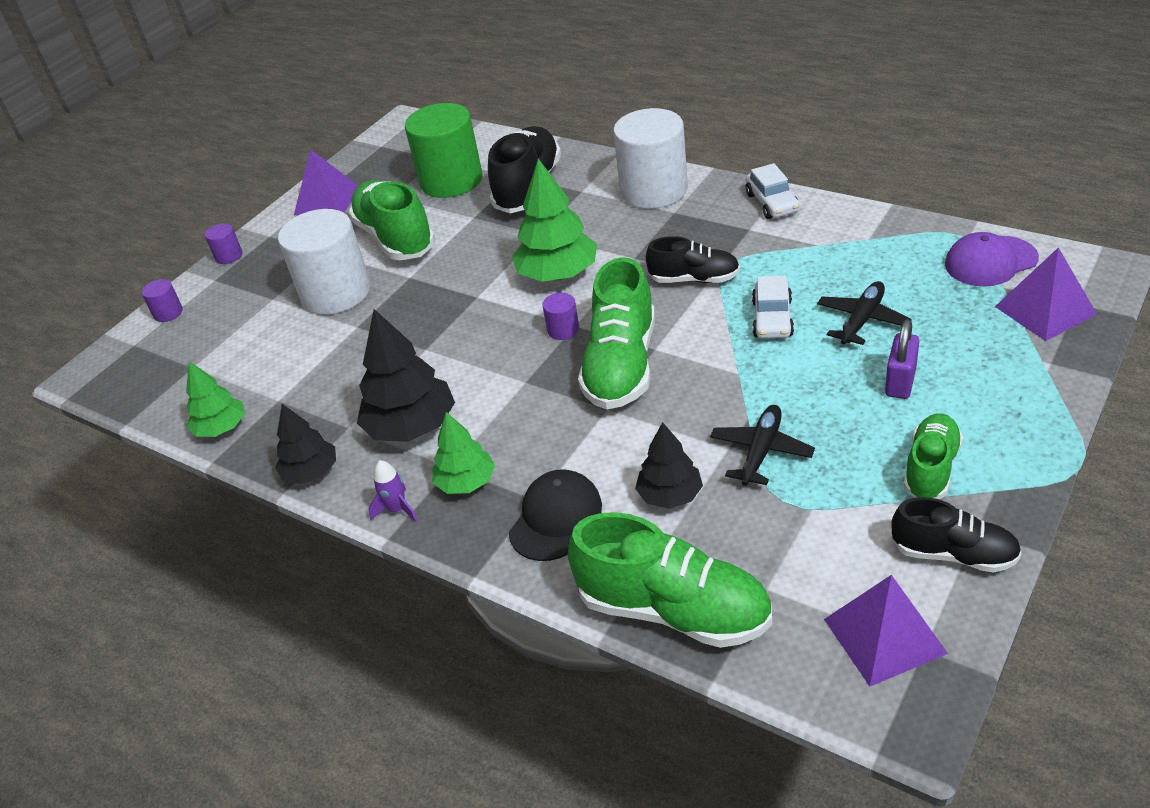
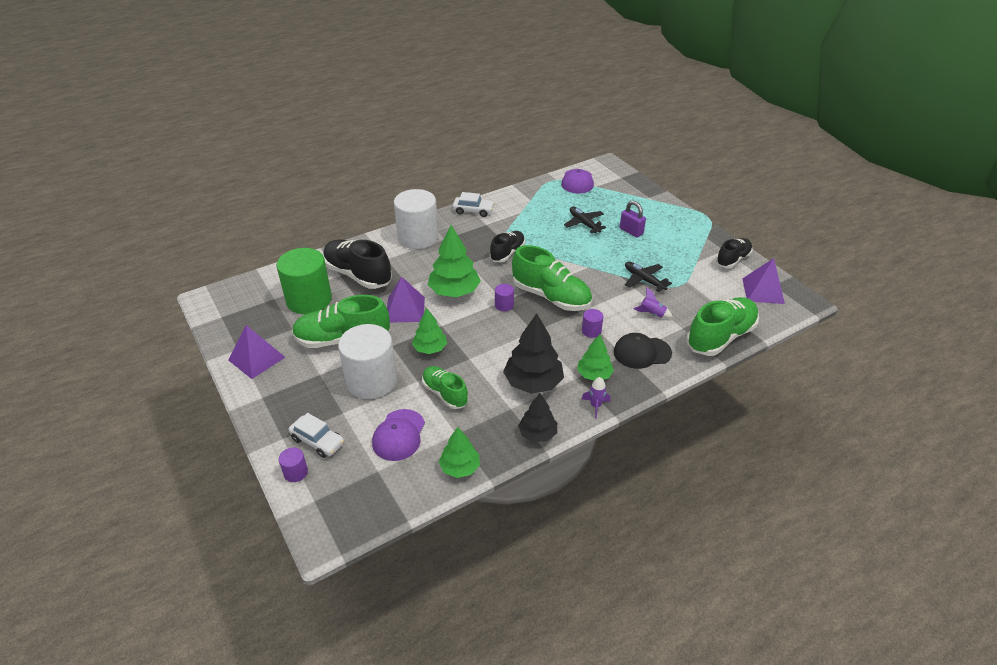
camera: 70 degrees left, 0 degrees up
purple cylinder [205,223,242,264] -> purple cylinder moved to [582,309,604,338]
black cap [509,469,602,561] -> black cap turned 60 degrees counterclockwise [614,333,672,369]
black tree [635,422,703,509] -> purple rocket [633,287,673,319]
white car [752,275,794,339] -> white car moved to [289,413,344,458]
green shoe [904,413,963,499] -> green shoe moved to [422,366,468,409]
purple pyramid [995,247,1097,341] -> purple pyramid moved to [387,276,425,323]
none -> purple cap [372,409,425,461]
none -> green tree [412,308,447,354]

